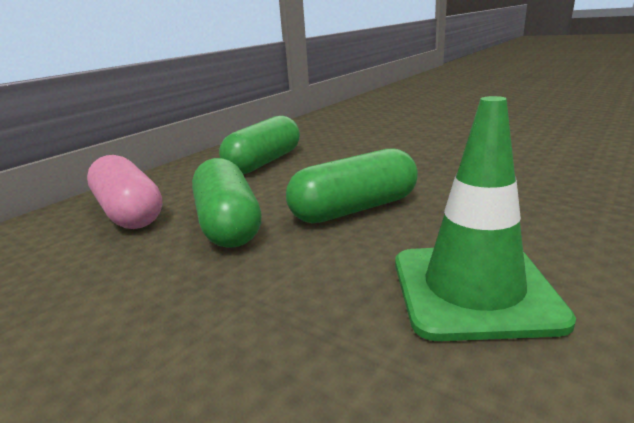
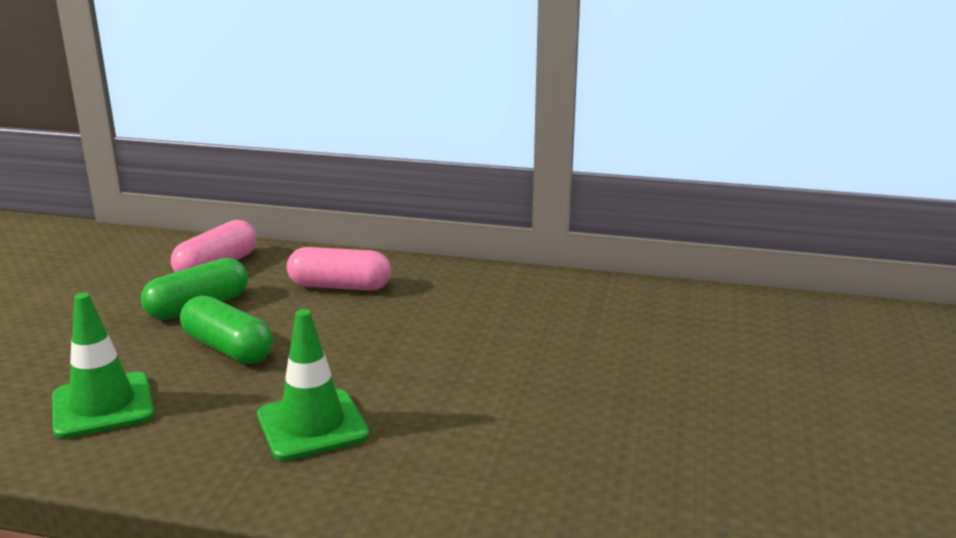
camera: 65 degrees right, 0 degrees up
green capsule [219,116,300,174] -> pink capsule [287,247,391,291]
none -> green traffic cone [257,309,369,461]

